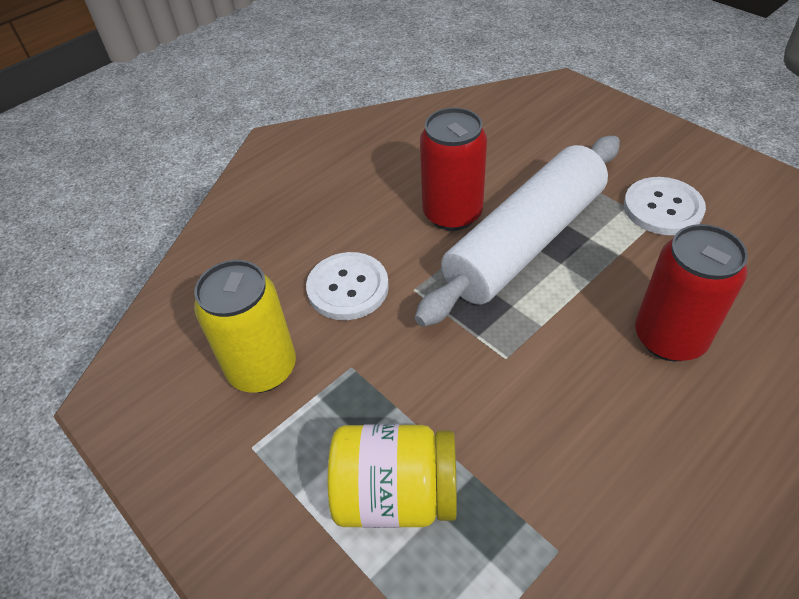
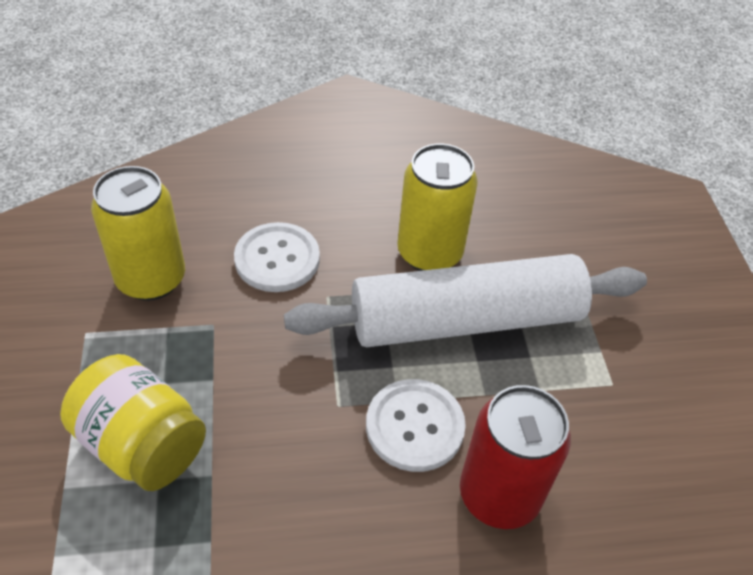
camera: 30 degrees right, 0 degrees up
red can [420,108,487,231] -> yellow can [397,143,478,271]
white button [624,177,706,235] -> white button moved to [366,379,466,472]

